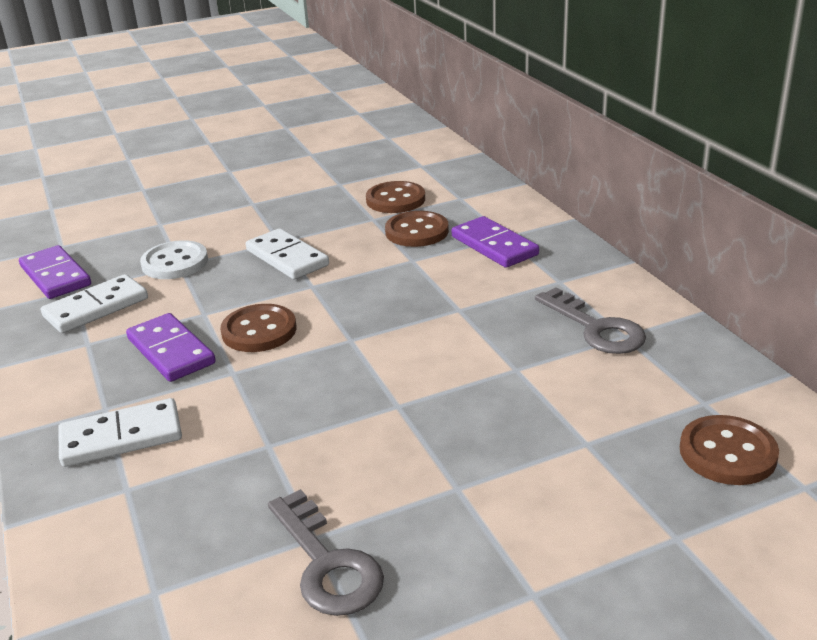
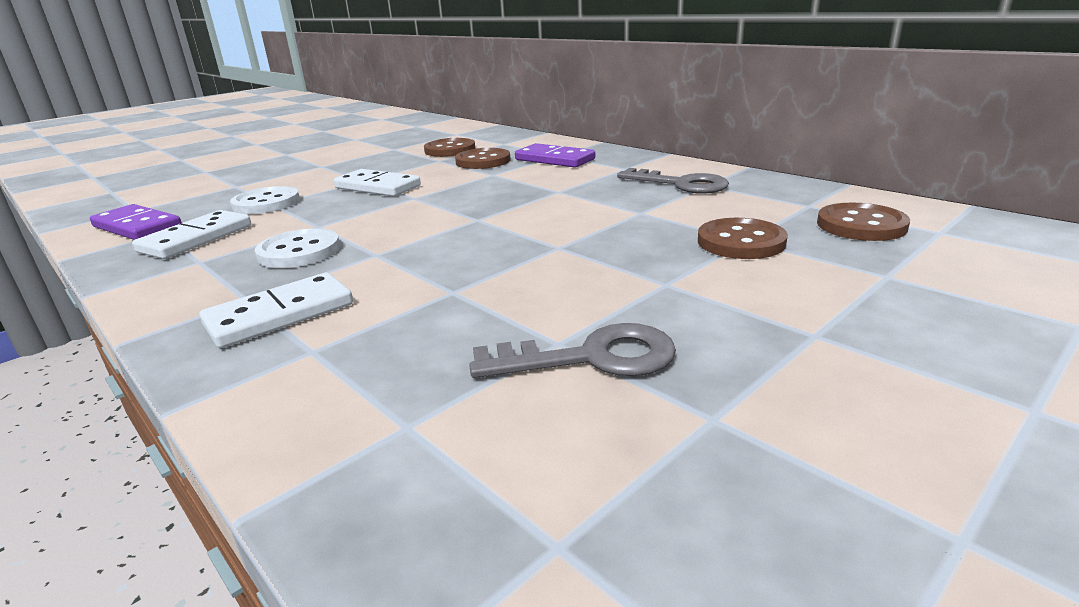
camera: 20 degrees left, 5 degrees down
purple domino [126,313,216,382] -> white button [255,228,340,268]
brown button [220,304,296,352] -> brown button moved to [698,218,788,259]
grey key [268,489,384,616] -> grey key turned 45 degrees counterclockwise [469,323,676,378]

